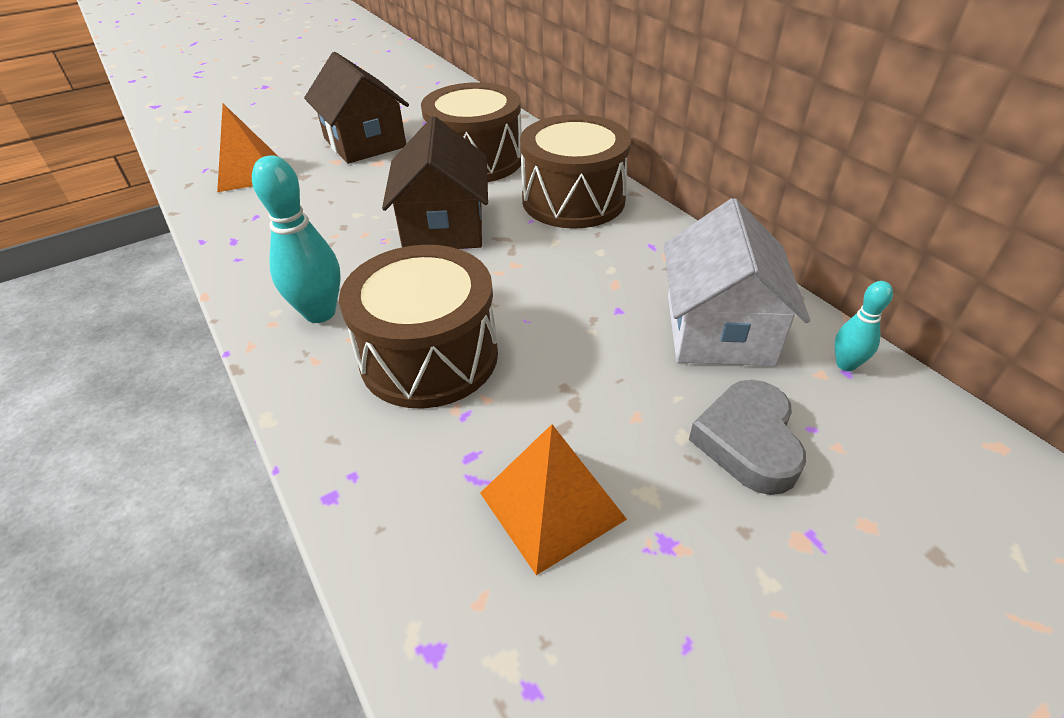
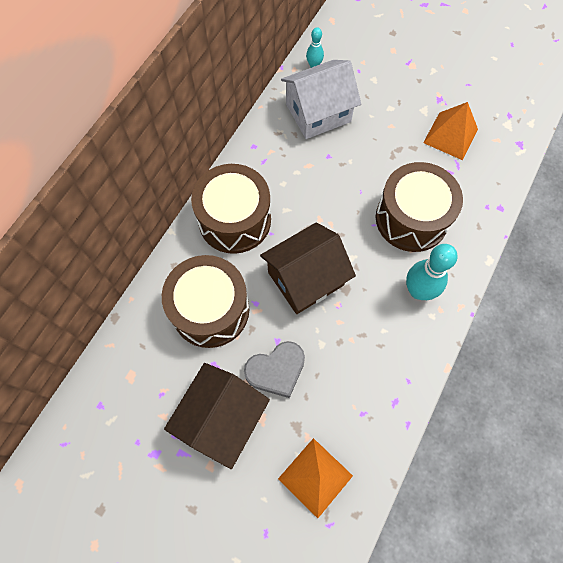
camera: 120 degrees left, 25 degrees up
grey heart [689,380,806,495] -> grey heart moved to [244,341,305,398]

